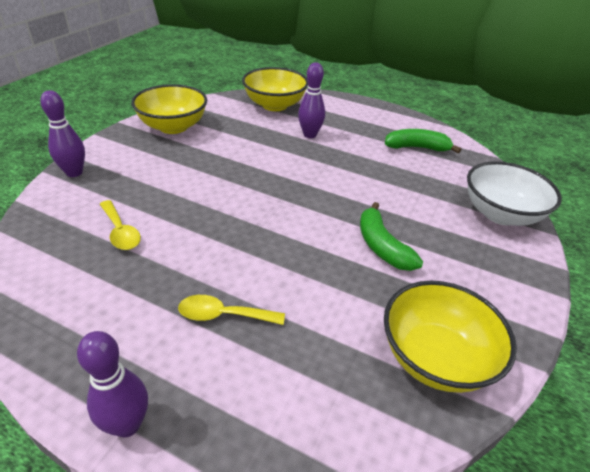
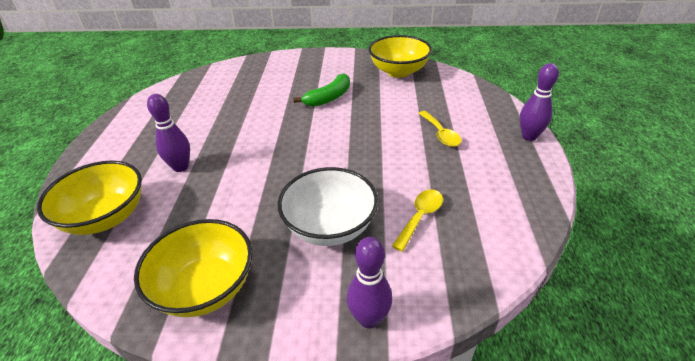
camera: 110 degrees left, 0 degrees up
green banana [385,129,461,153] -> none
white bowl [467,161,562,226] -> white bowl moved to [278,167,378,246]

